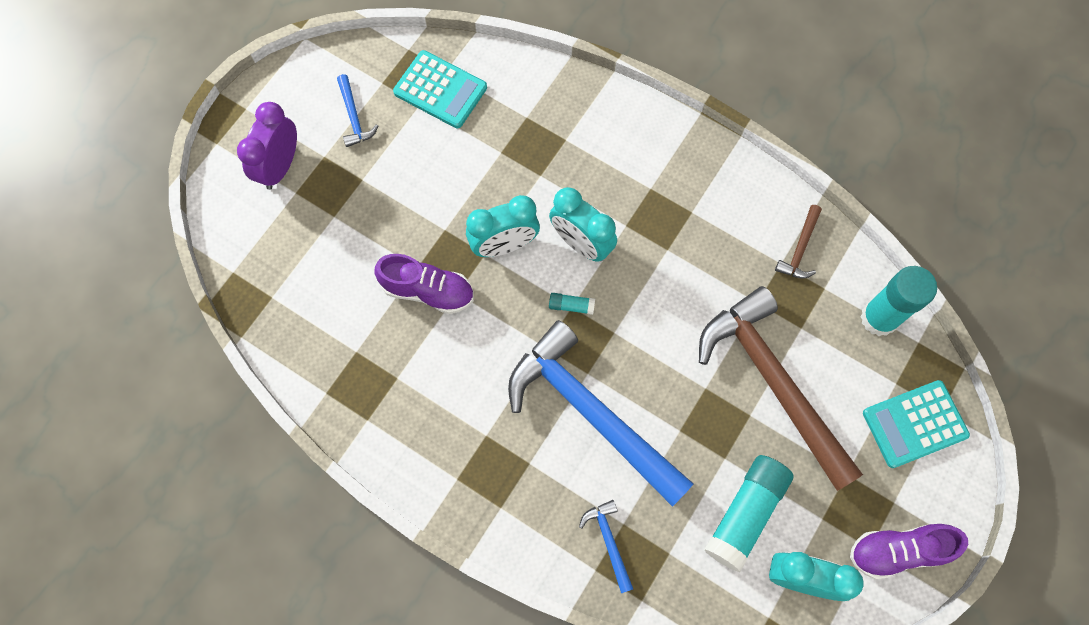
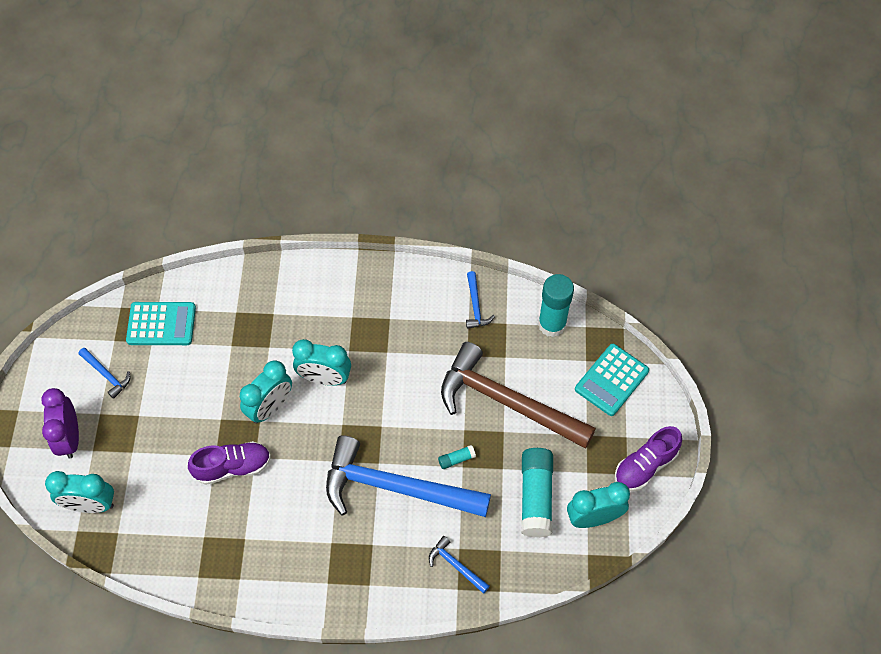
camera: 30 degrees left, 10 degrees down
turquoise glue stick [549,293,595,315] -> turquoise glue stick moved to [438,445,476,469]
brown hammer [775,205,822,279] -> blue hammer [466,271,495,329]
none -> turquoise clock [45,471,114,513]

